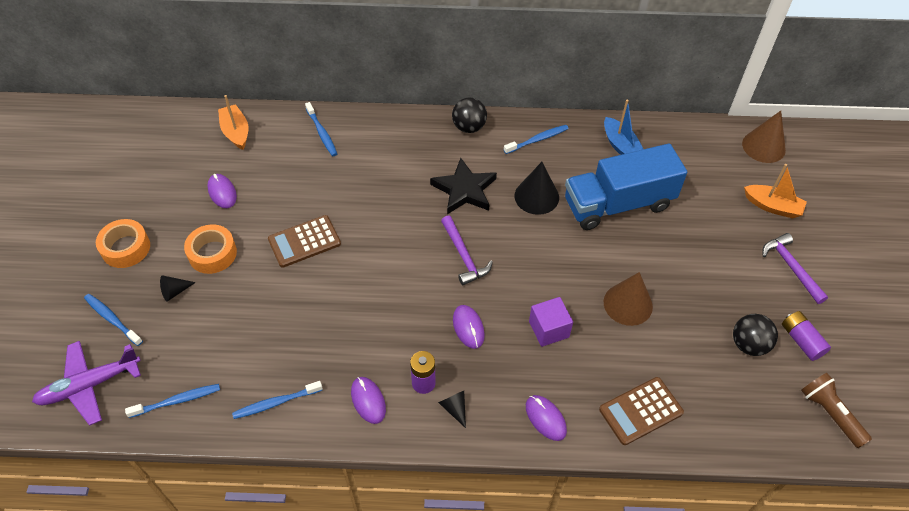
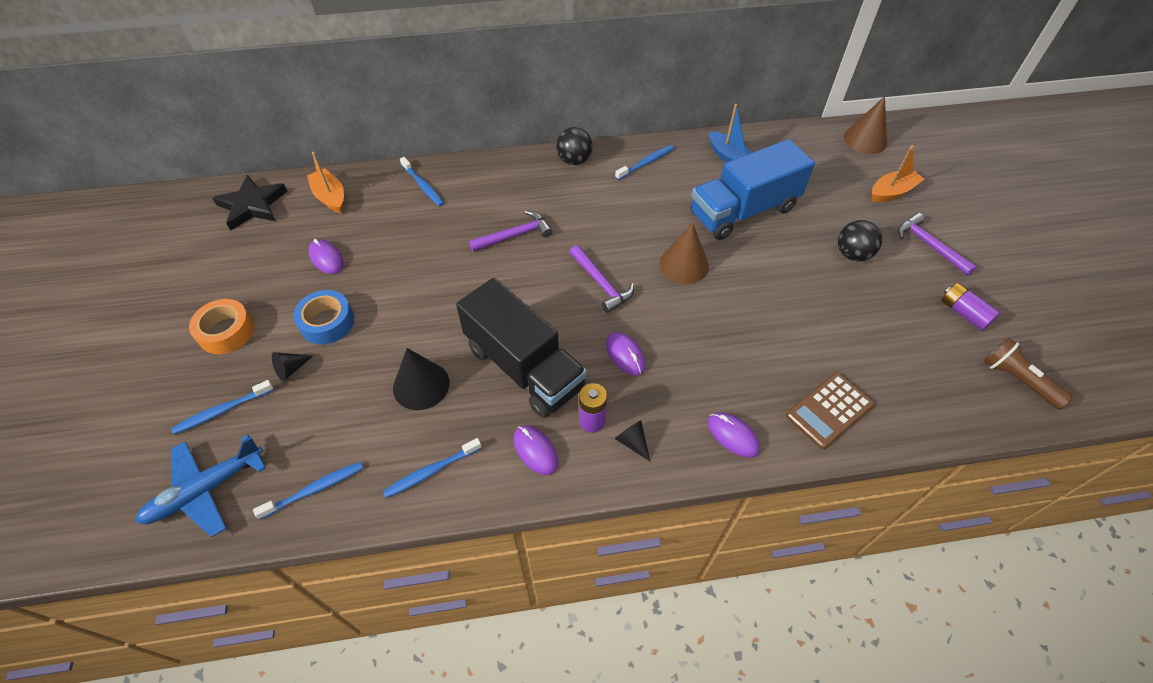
camera: 10 degrees left, 0 degrees up
purple plane [32,341,141,426] -> blue plane [136,435,266,537]
blue toothbrush [84,294,143,346] -> blue toothbrush turned 60 degrees counterclockwise [171,380,274,434]
orange tape [184,224,237,274] -> blue tape [293,290,354,345]
brown calculator [268,215,341,268] -> none
black star [430,158,497,214] -> black star moved to [212,175,288,230]
black cone [514,162,559,215] -> black cone moved to [393,348,449,410]
purple cube [529,297,573,347] -> none
brown cone [604,272,653,326] -> brown cone moved to [659,223,709,284]
black ball [733,314,778,356] -> black ball moved to [838,220,882,261]
orange boat [744,164,807,218] -> orange boat turned 45 degrees counterclockwise [872,145,924,202]
none -> black truck [456,278,587,418]
none -> purple hammer [469,210,553,252]

